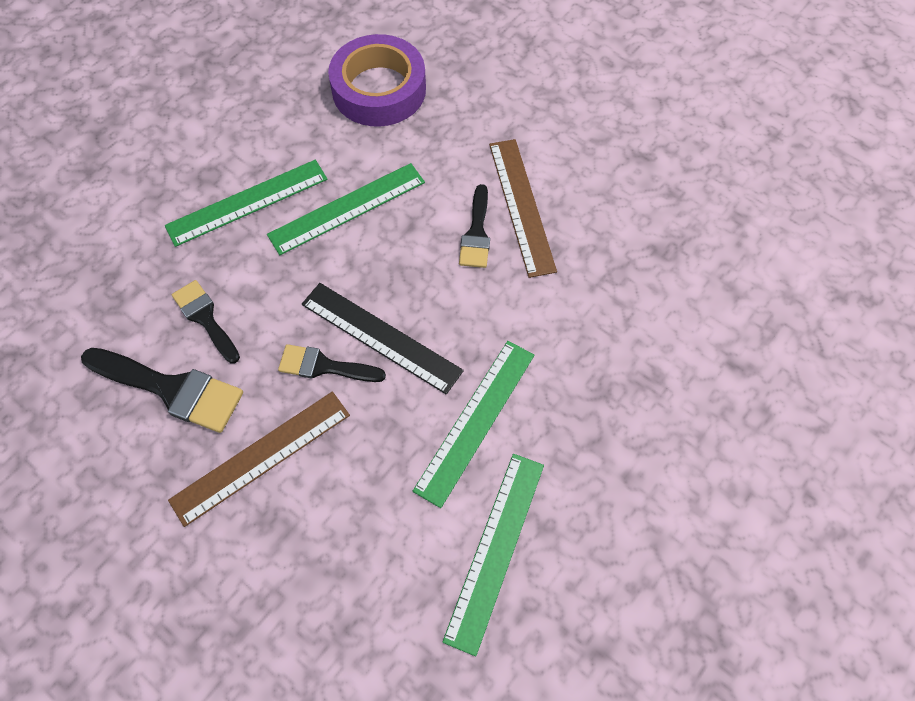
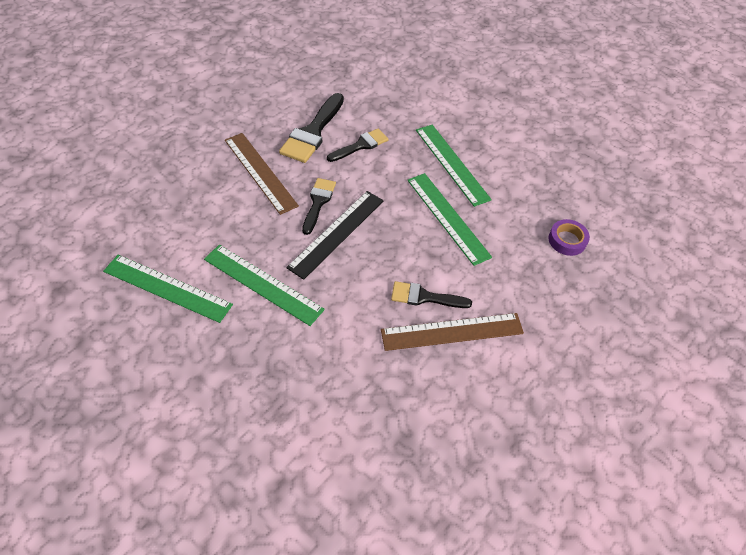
camera: 90 degrees right, 10 degrees down
purple tape [328,34,426,127] -> purple tape [548,219,590,256], size x0.48

